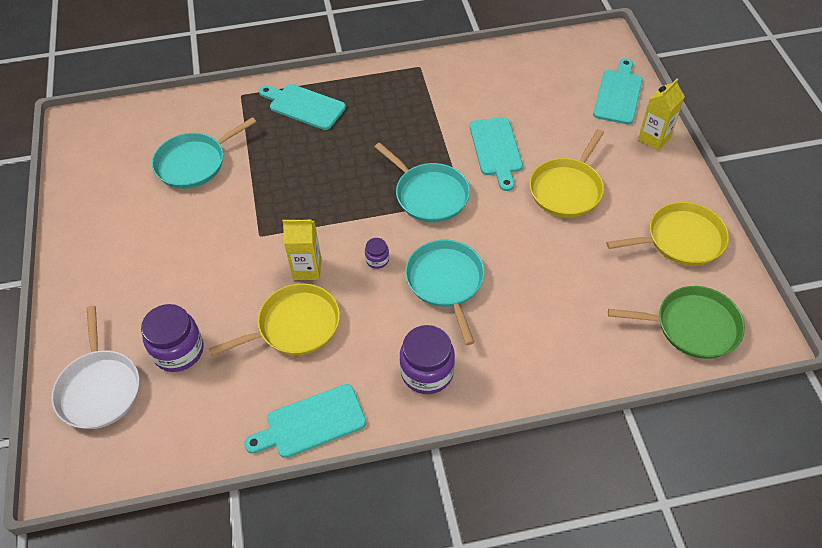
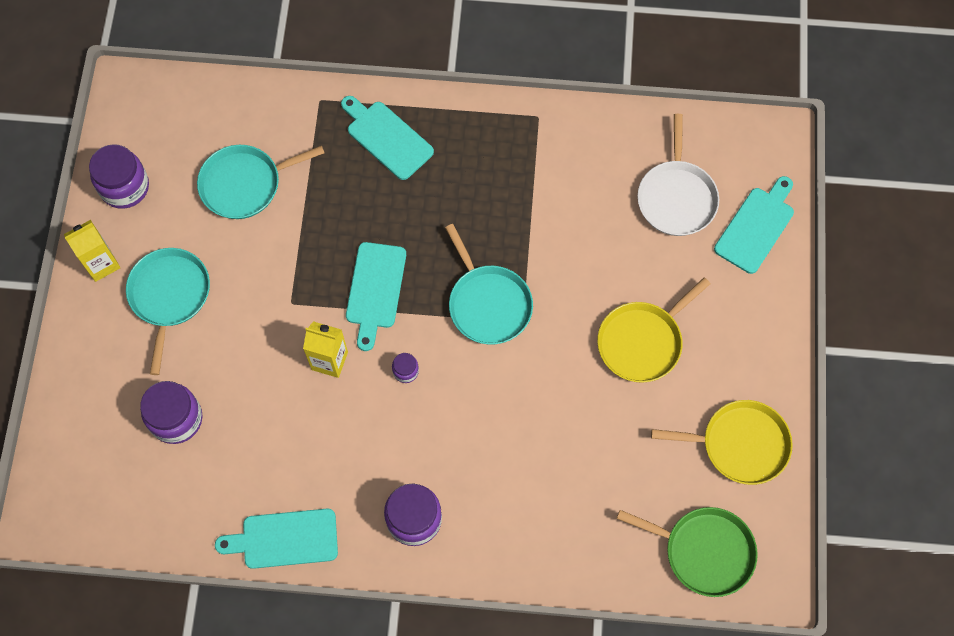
camera: 15 degrees right, 15 degrees up
white pan [51,306,139,429] -> white pan moved to [637,114,719,236]
yellow pan [209,283,340,356] -> none
turquoise pan [405,240,485,345] -> turquoise pan moved to [126,248,210,375]
turquoise cutting board [470,117,523,191] -> turquoise cutting board moved to [346,242,406,351]
yellow carton [638,79,685,151] -> yellow carton moved to [64,220,120,282]
none -> purple jar [89,144,149,209]

